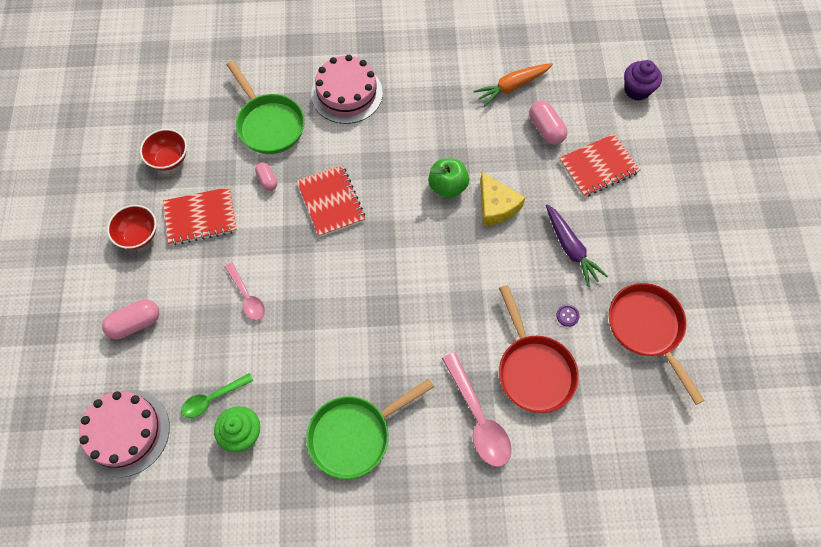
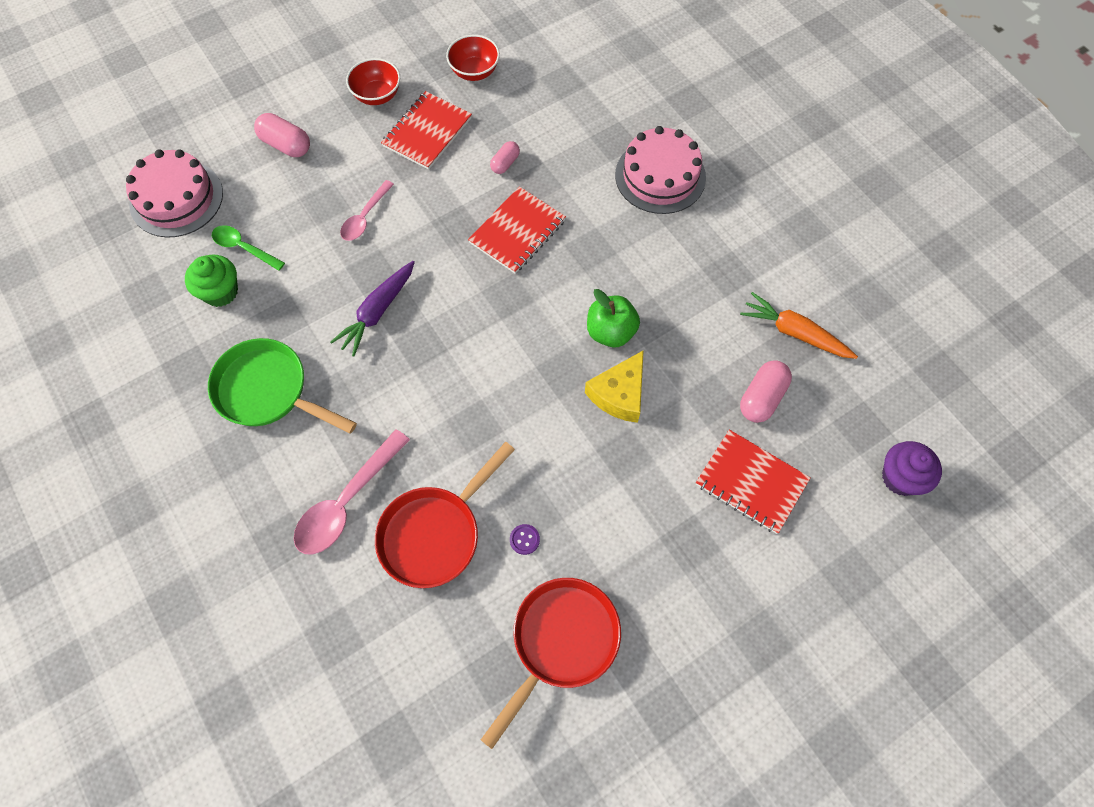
camera: 60 degrees right, 0 degrees up
red notebook [163,187,237,245] -> red notebook turned 75 degrees clockwise [381,91,472,170]
green pan [227,61,305,154] -> none
purple carrot [546,204,608,287] -> purple carrot moved to [330,261,415,357]

